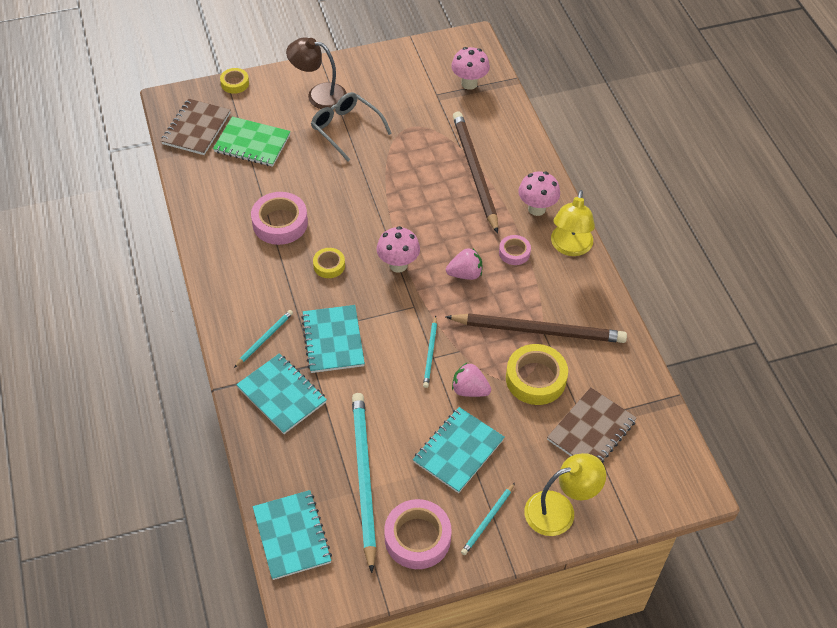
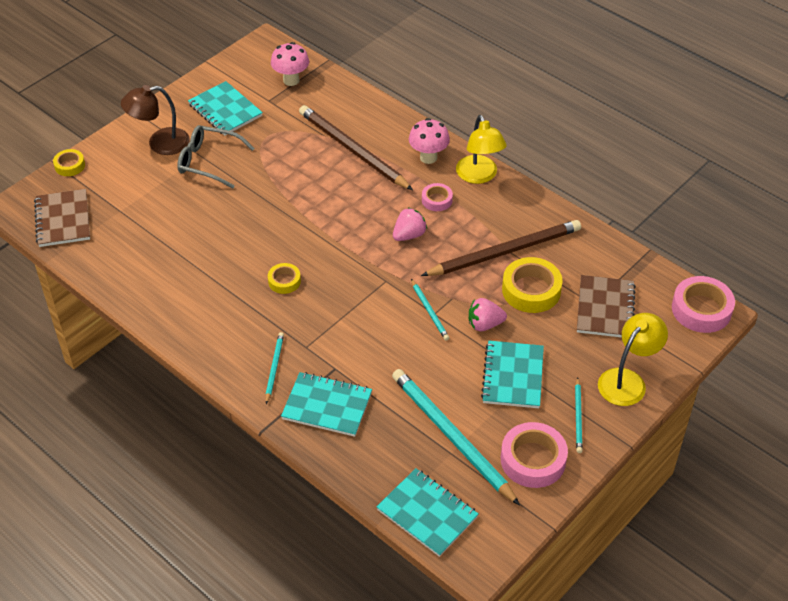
camera: 30 degrees left, 5 degrees down
green notebook [213,117,291,167] -> none
pink tape [251,192,308,245] -> pink tape moved to [672,276,735,333]
turquoise notebook [301,305,365,373] -> turquoise notebook moved to [188,81,263,136]
pink mushroom [377,226,420,273] -> none

